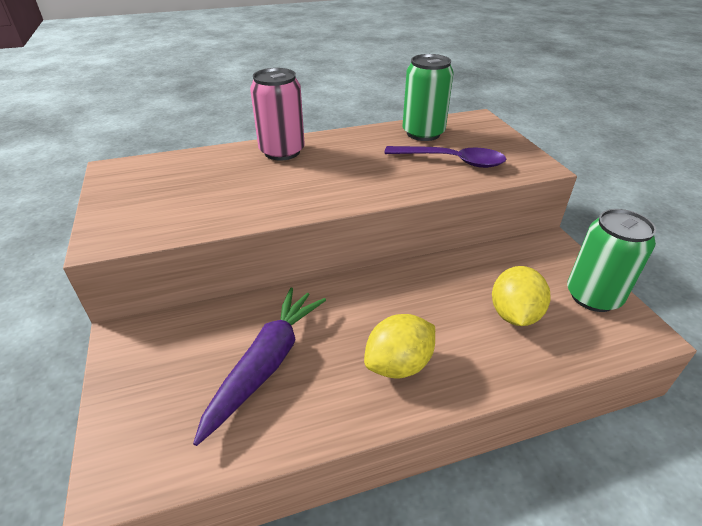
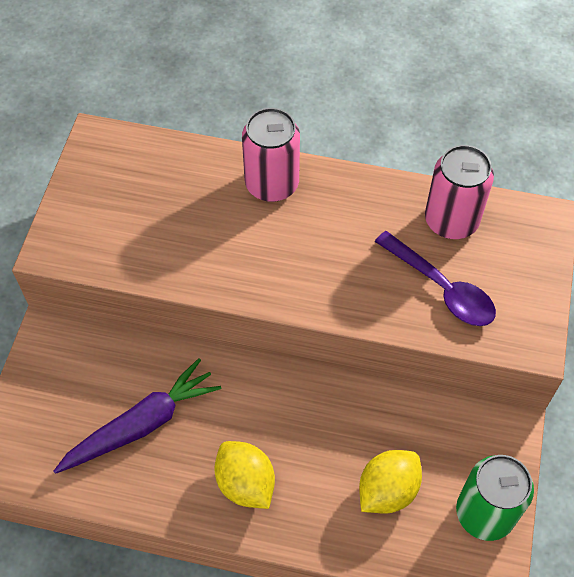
camera: 30 degrees right, 20 degrees up
yellow lemon [364,314,435,378] -> yellow lemon turned 60 degrees clockwise [214,441,275,509]
green can [402,54,453,141] -> pink can [425,145,494,239]

